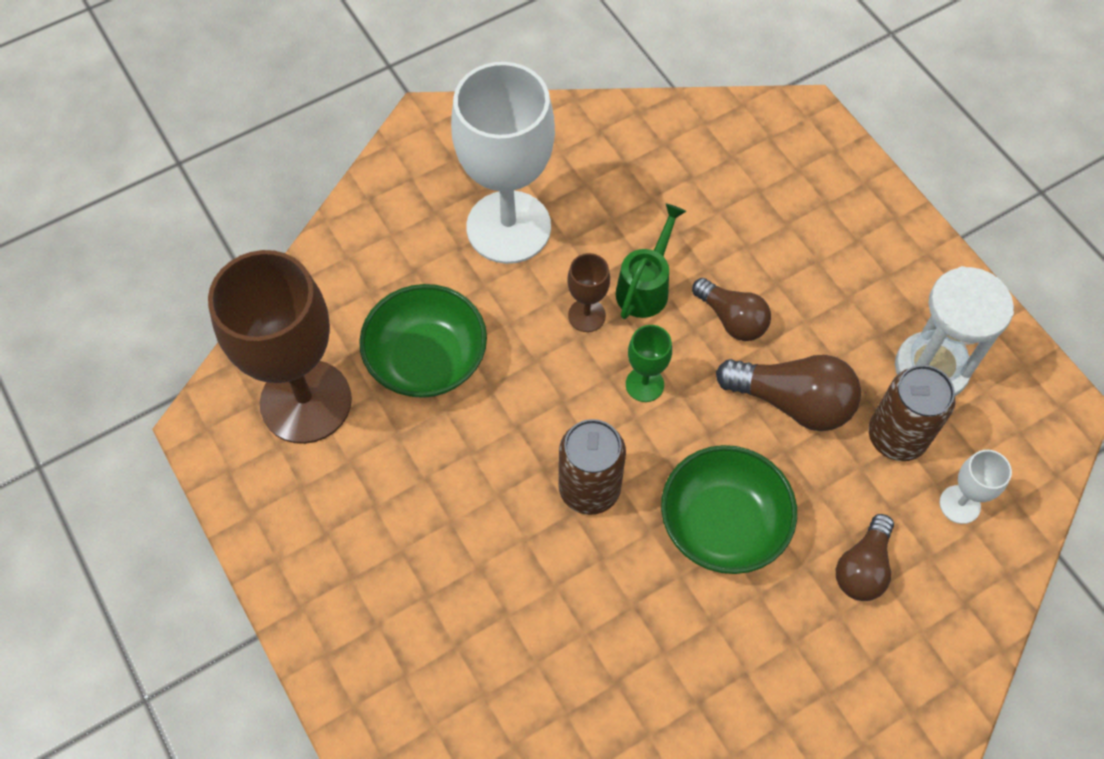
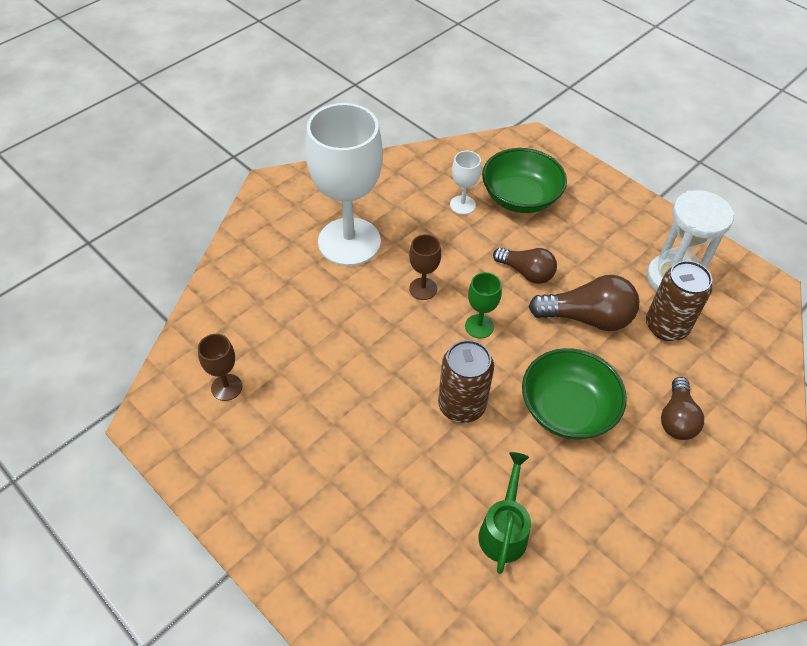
camera: 15 degrees left, 10 degrees down
brown goblet [208,250,352,444] -> brown goblet [198,334,242,401], size x0.43
green bowl [359,284,487,398] -> green bowl moved to [482,148,567,213]
green watering can [615,204,686,319] -> green watering can moved to [478,452,531,574]
white goblet [940,450,1012,524] -> white goblet moved to [450,151,481,215]

